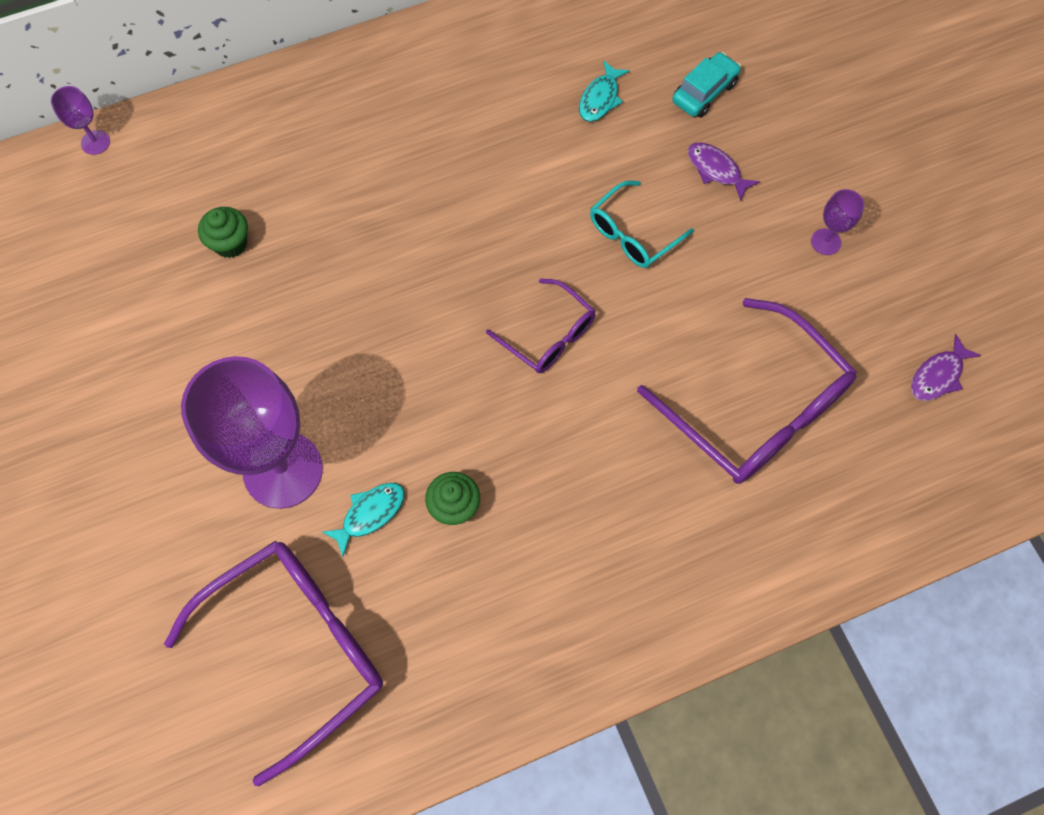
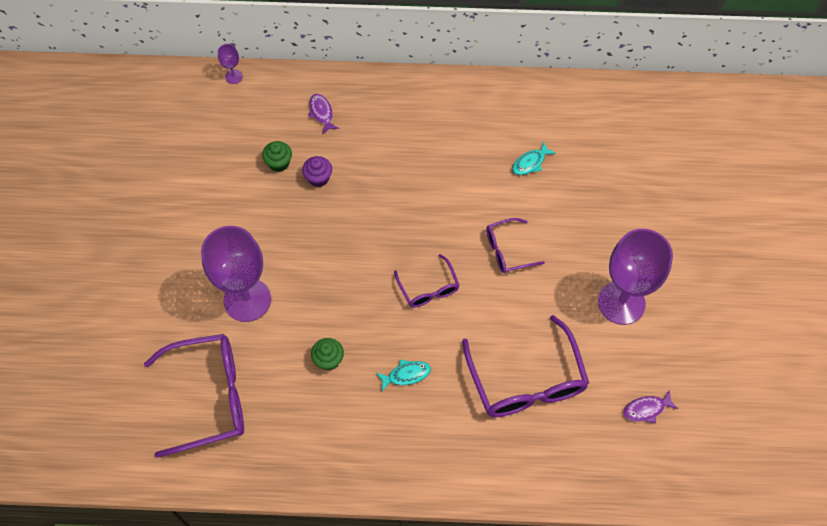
camera: 25 degrees right, 5 degrees down
turquoise fish [322,483,405,557] -> turquoise fish moved to [376,359,431,391]
turquoise glasses [590,181,694,268] -> purple glasses [486,218,545,273]
turquoise car [672,52,741,118] -> none
purple fish [688,143,760,201] -> purple fish moved to [309,94,339,134]
purple goblet [811,189,864,255] -> purple goblet [598,229,673,325], size x2.44
none -> purple cupcake [302,156,332,187]

